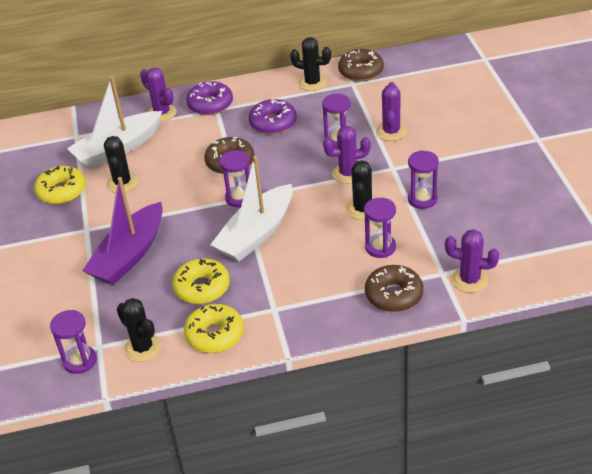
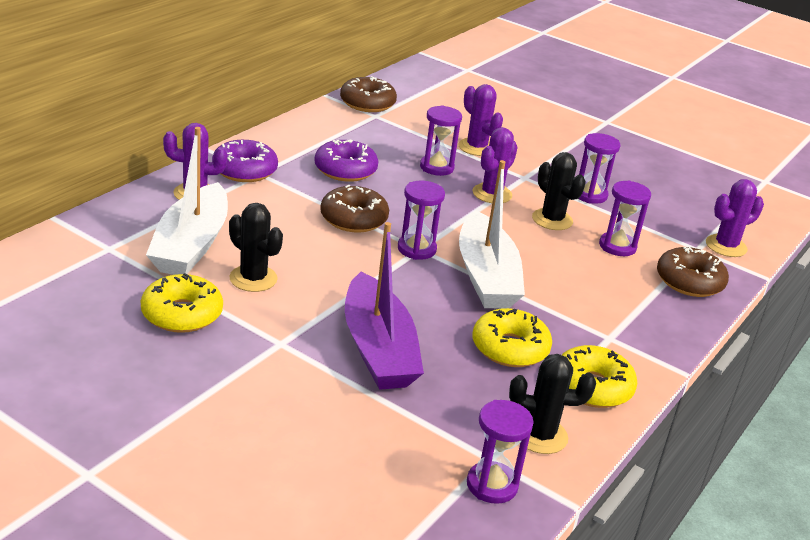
camera: 50 degrees left, 10 degrees down
black cactus [290,37,331,91] -> none

